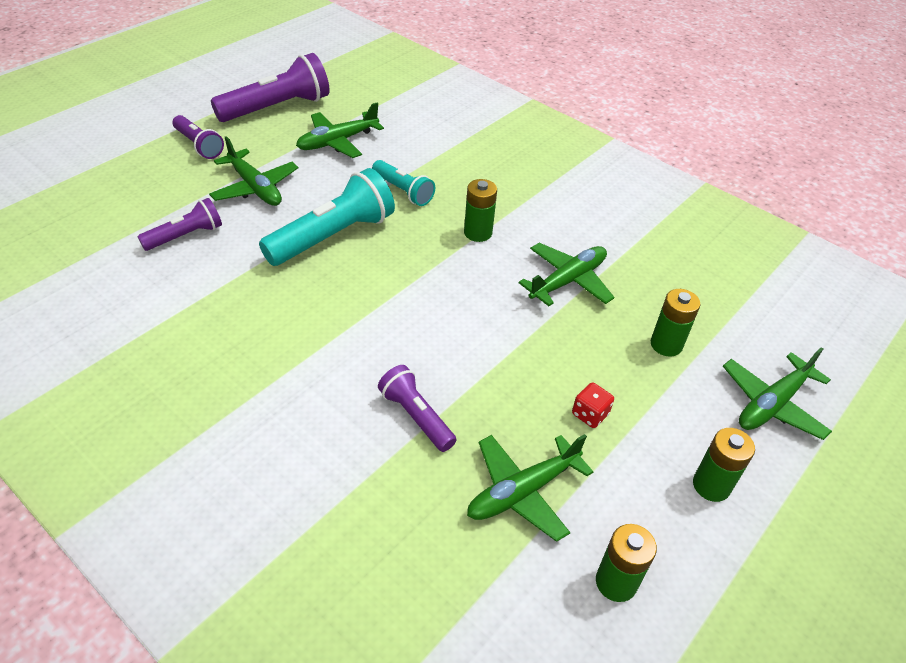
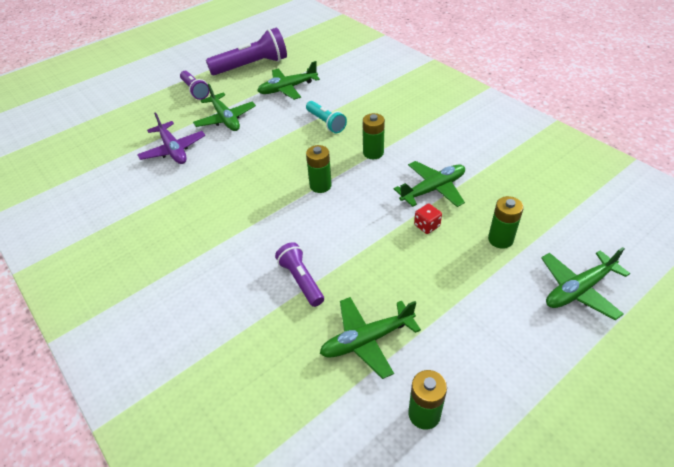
camera: 15 degrees right, 0 degrees up
purple flashlight [137,198,222,251] -> purple plane [137,112,205,164]
turquoise flashlight [259,168,395,266] -> none
red dice [572,382,614,428] -> red dice moved to [414,204,442,234]
green battery [693,428,755,502] -> green battery moved to [306,145,332,193]

